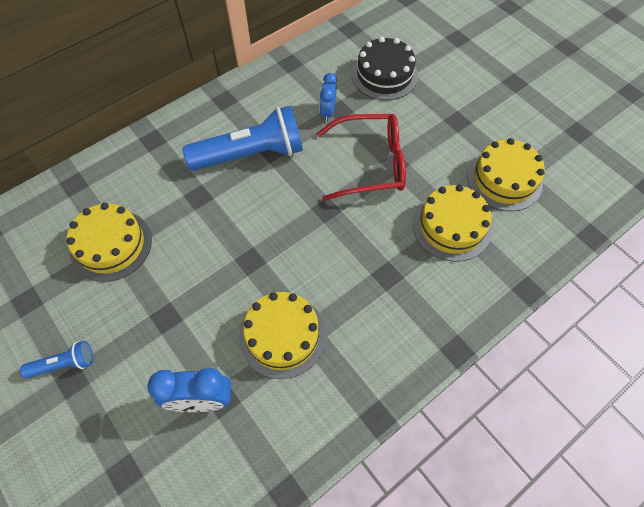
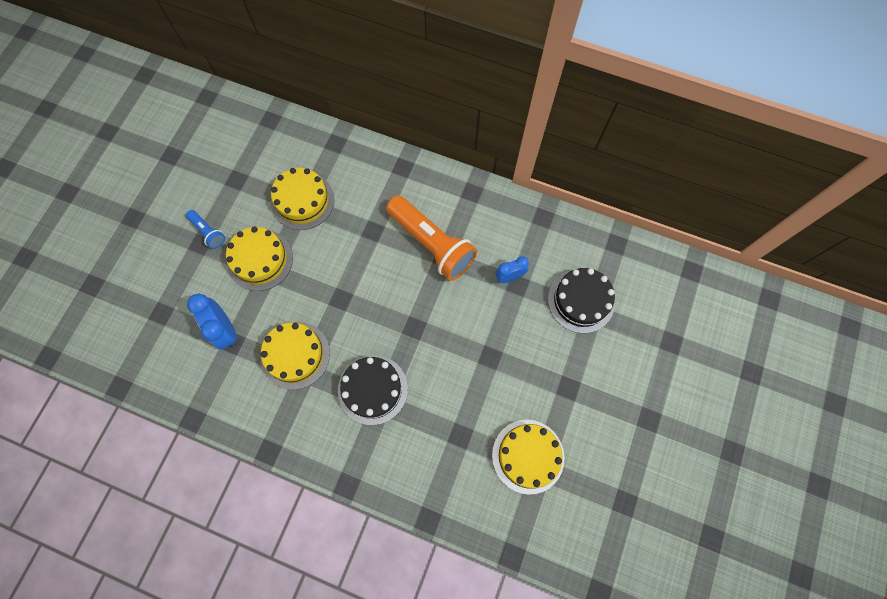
camera: 60 degrees right, 10 degrees up
blue flashlight [183,105,303,170] -> orange flashlight [386,195,477,281]
red glasses [317,114,406,201] -> none
yellow cake [412,185,491,262] -> yellow cake moved to [226,227,293,291]
none -> black cake [338,355,408,425]

